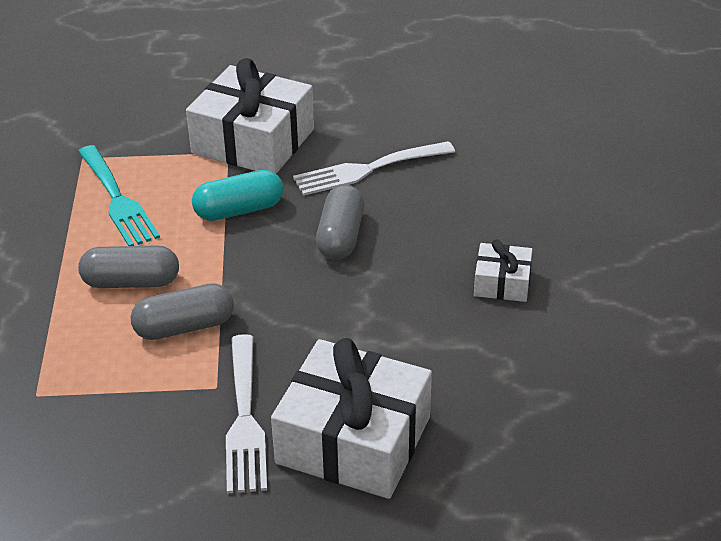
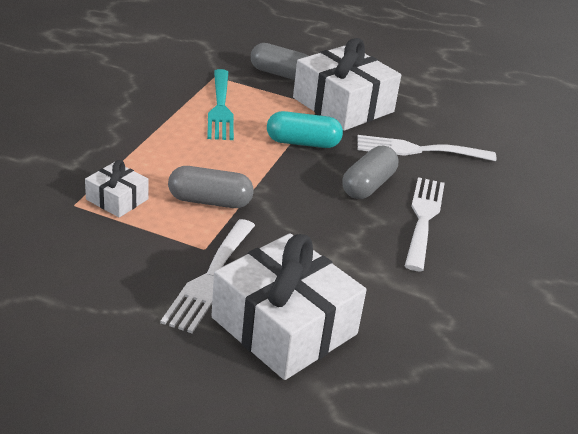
camera: 20 degrees right, 5 degrees down
grey capsule [78,245,179,288] -> grey capsule moved to [251,43,309,80]
white gift [474,239,532,302] -> white gift moved to [85,160,149,218]
none -> white fork [405,177,445,271]

